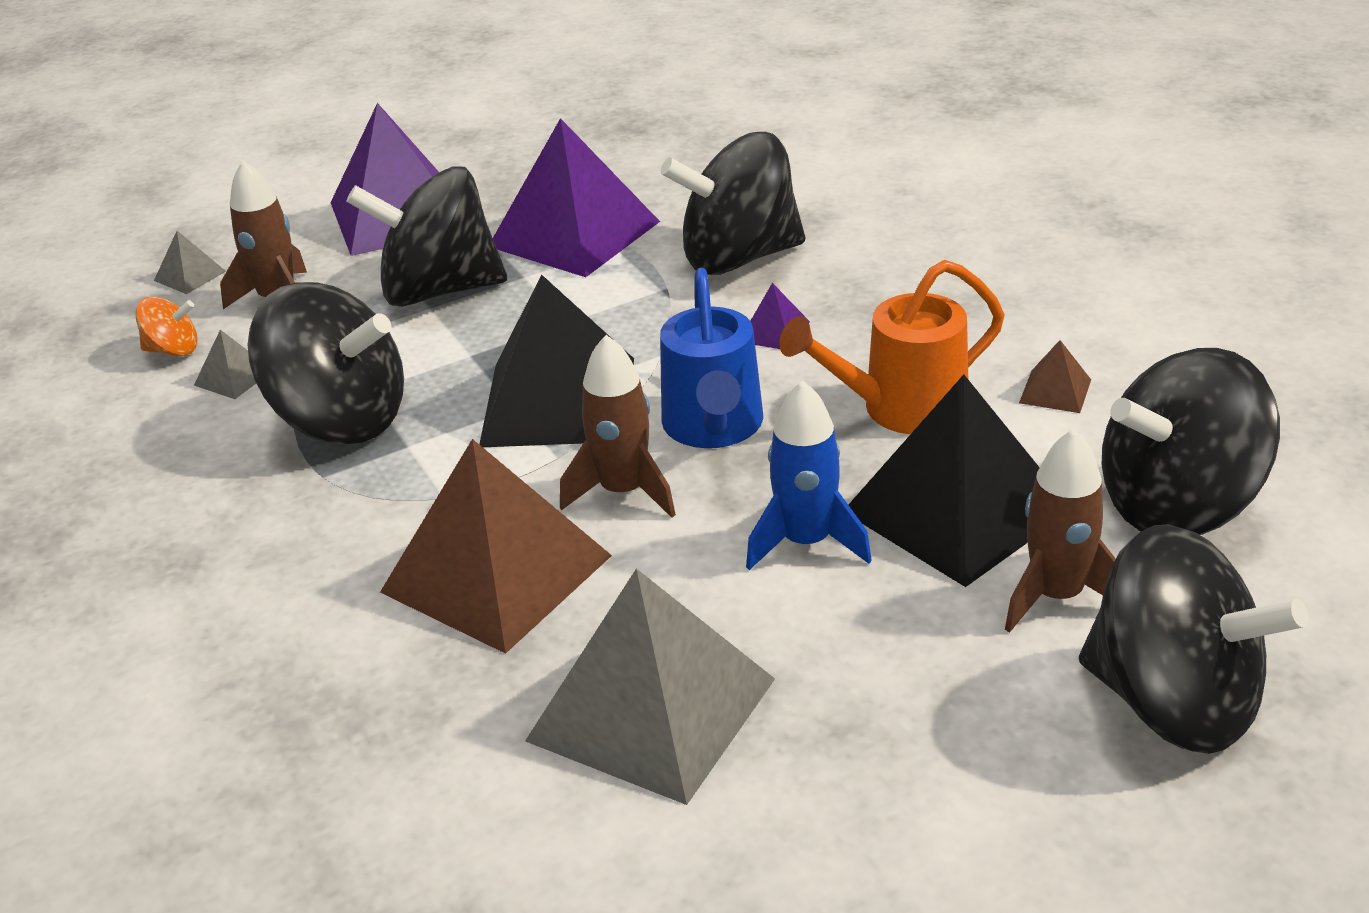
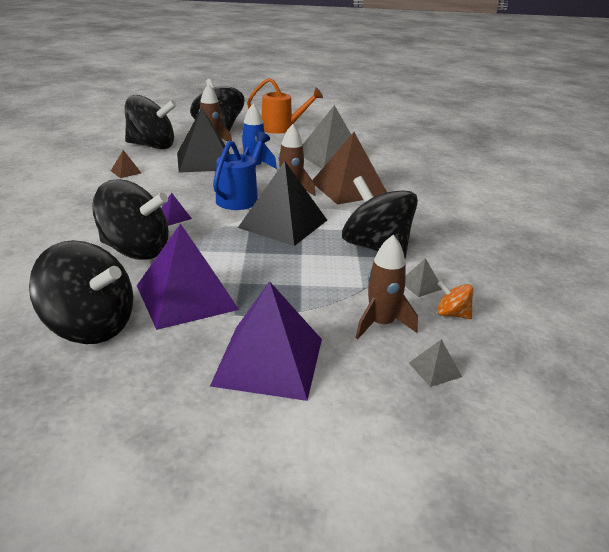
camera: 155 degrees left, 5 degrees down
black spinning top [346,166,507,307] -> black spinning top moved to [29,240,133,344]
orange watering can [779,260,1004,434] -> orange watering can moved to [247,78,323,134]

